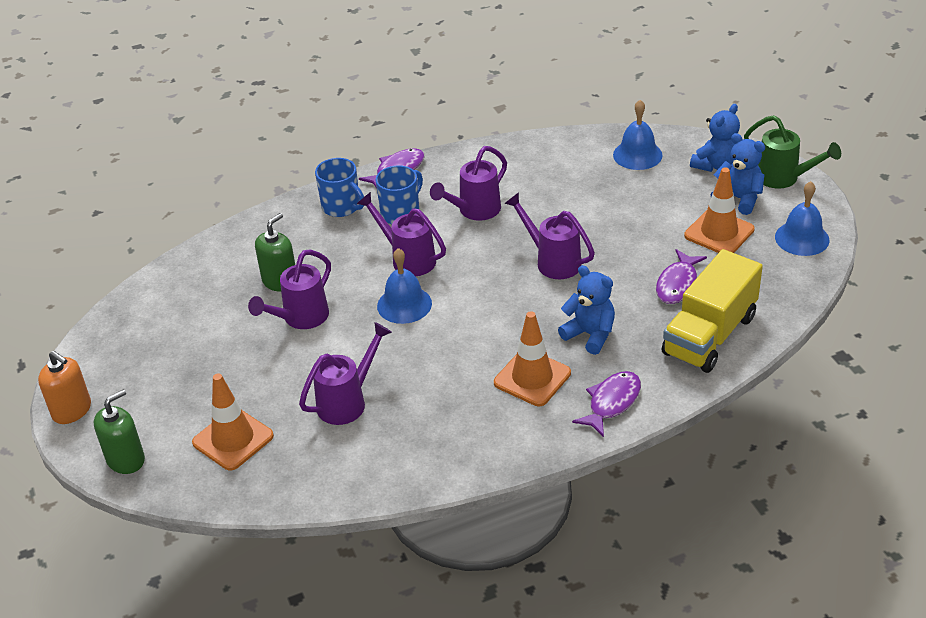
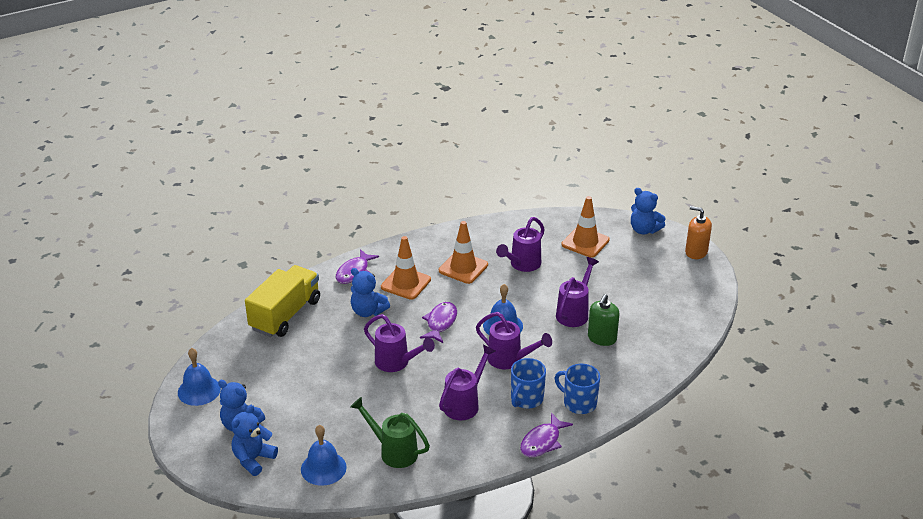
camera: 170 degrees right, 5 degrees down
green soap dispenser [94,389,145,474] -> blue teddy bear [631,188,665,234]
purple fish [656,249,707,304] -> purple fish moved to [420,302,457,343]
orange traffic cone [684,167,755,253] -> orange traffic cone moved to [439,221,488,284]
green watering can [744,115,841,189] -> green watering can moved to [350,397,430,468]

